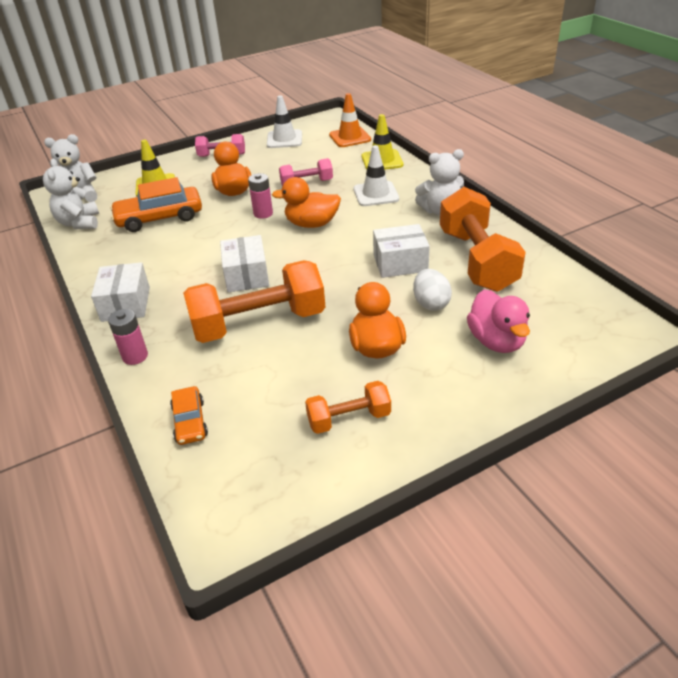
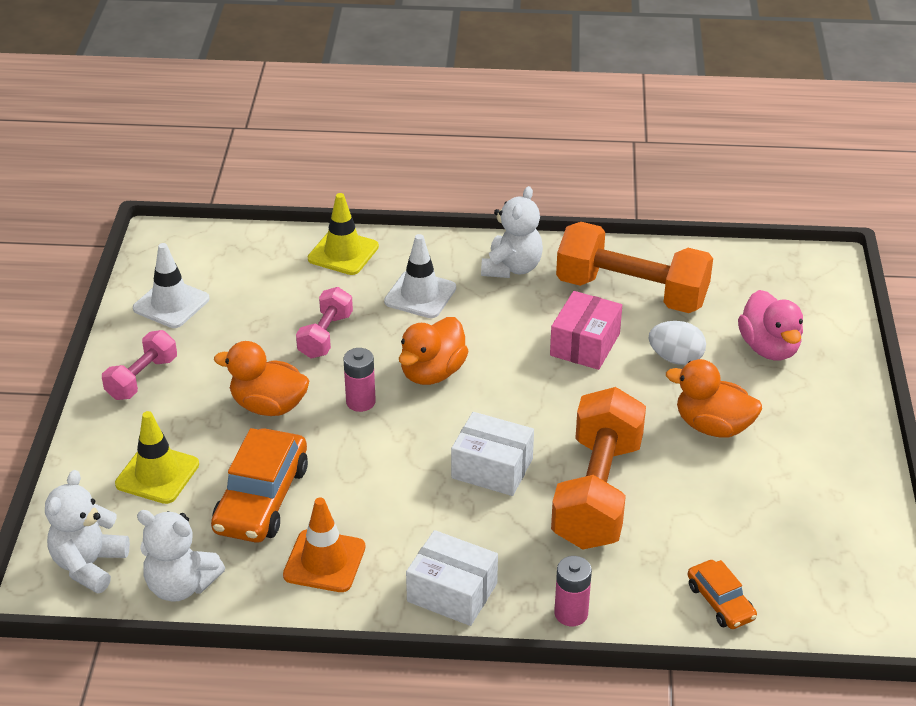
camera: 60 degrees left, 0 degrees up
orange car [170,386,208,445] -> orange car turned 45 degrees clockwise [688,560,757,629]
orange dumbbell [305,381,391,434] -> none
orange traffic cone [329,93,371,147] -> orange traffic cone moved to [283,497,365,592]
white box [373,224,430,278] -> pink box [550,291,622,370]
pink duck [467,290,530,353] -> pink duck turned 60 degrees clockwise [738,290,803,361]

